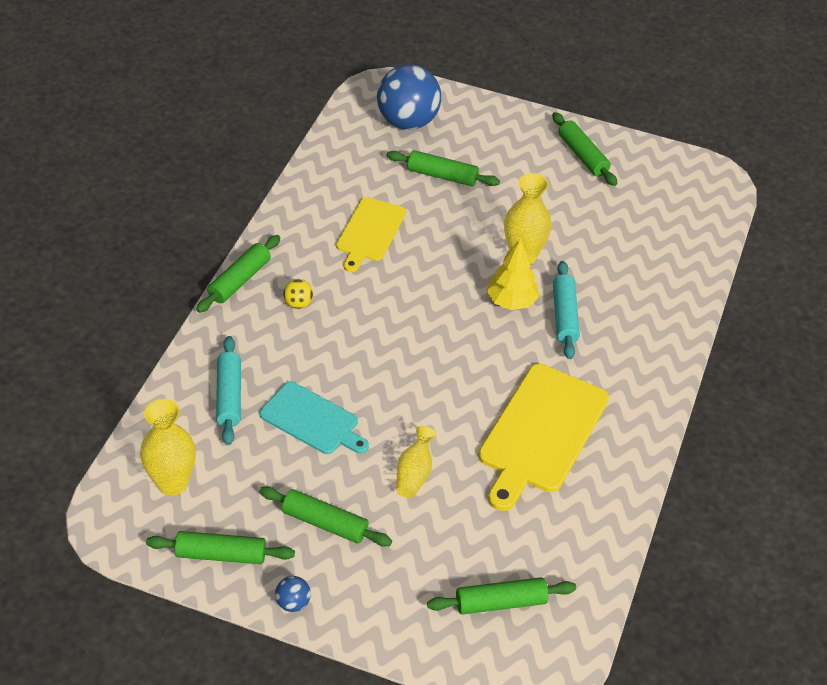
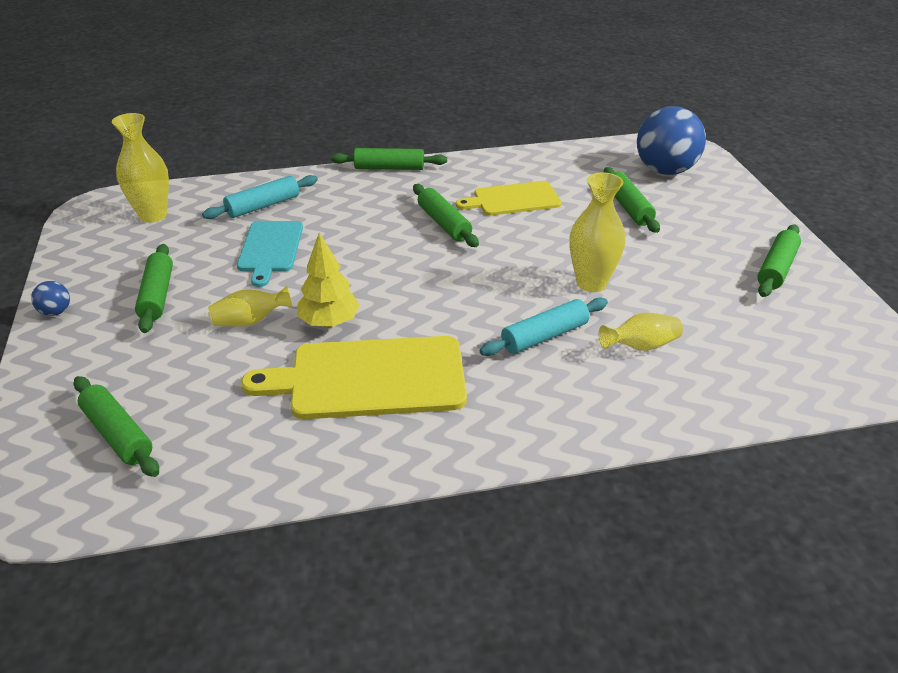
camera: 60 degrees right, 10 degrees down
green rolling pin [146,531,295,564] -> green rolling pin moved to [413,184,479,247]
yellow ball [283,279,313,309] -> none
yellow tree [486,239,539,310] -> yellow tree moved to [297,232,360,327]
none -> yellow vase [599,313,683,351]

